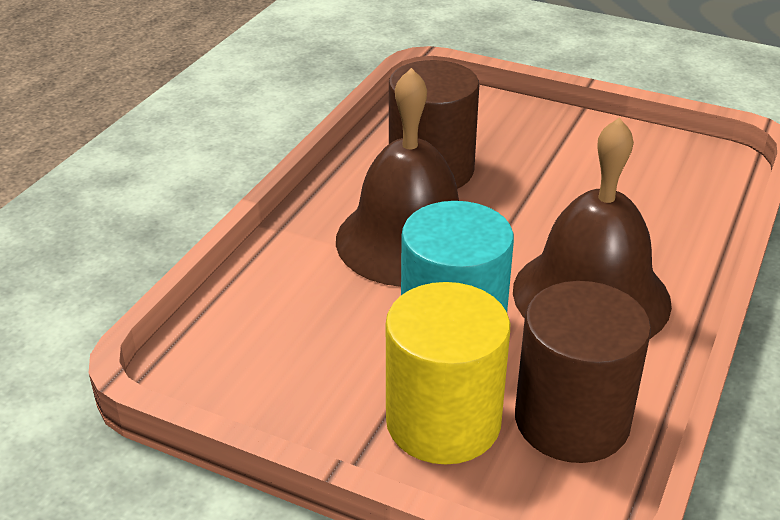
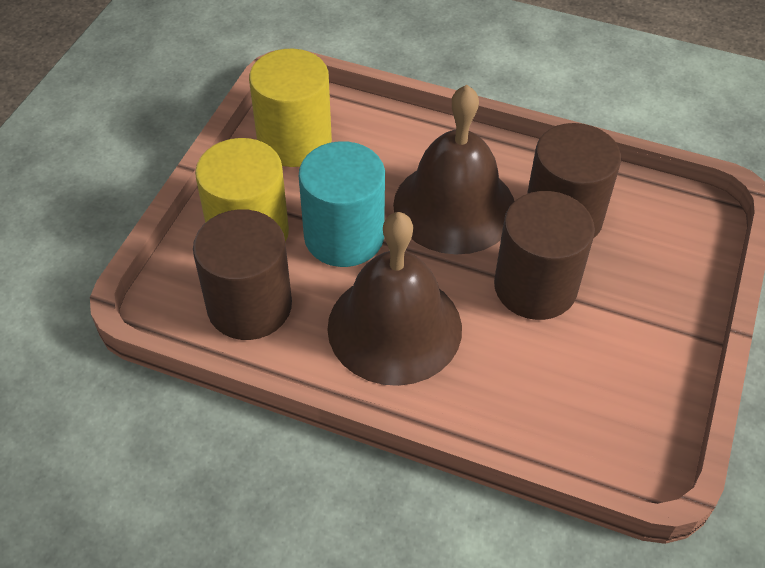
camera: 85 degrees right, 15 degrees up
none -> yellow cylinder [249,49,332,167]
none -> brown cylinder [494,191,595,320]

